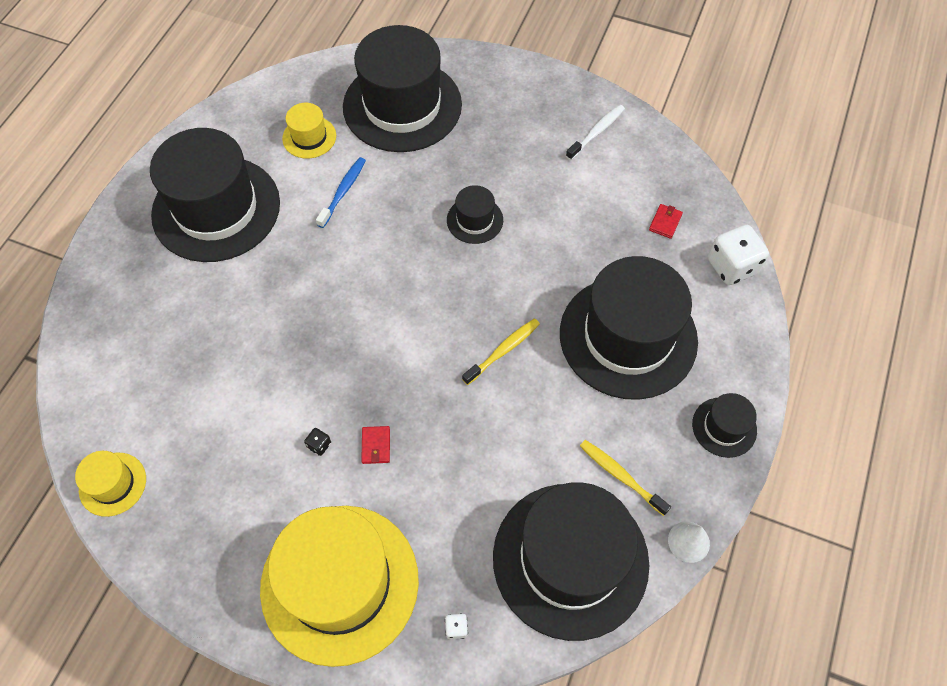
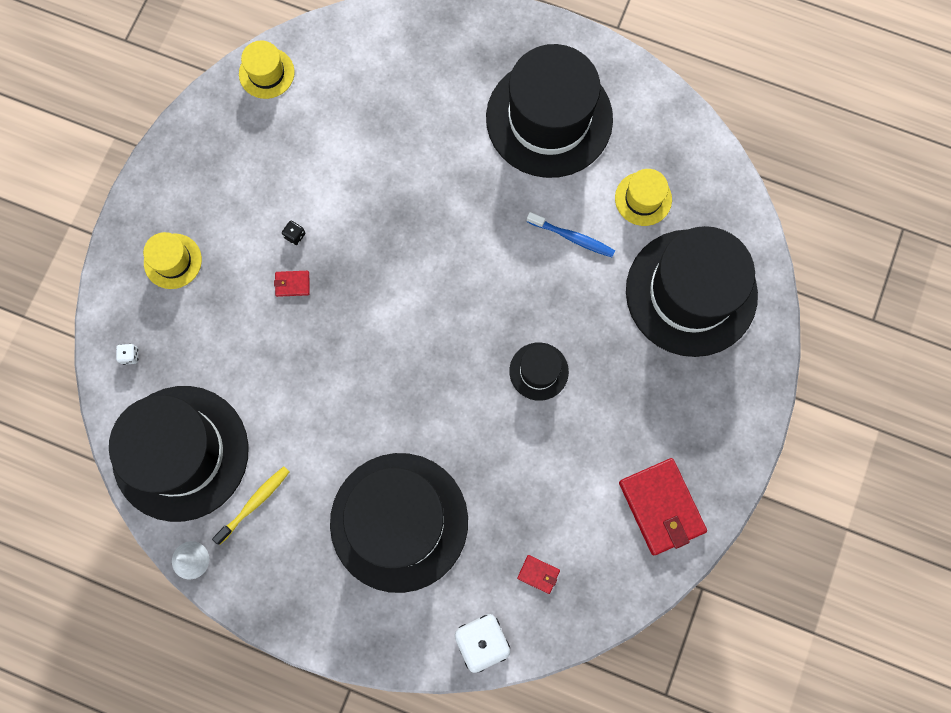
camera: 90 degrees right, 15 degrees up
yellow hat [260,506,419,667] -> yellow hat [143,232,202,289], size x0.44
yellow toothbrush [462,318,540,385] -> none
white toothbrush [566,105,625,160] -> red wallet [619,458,707,555]
black hat [692,393,757,458] -> none

